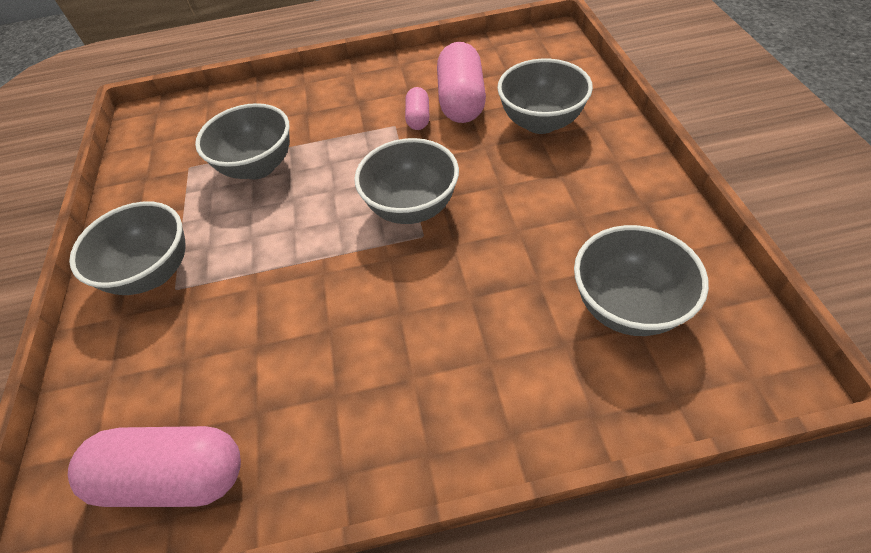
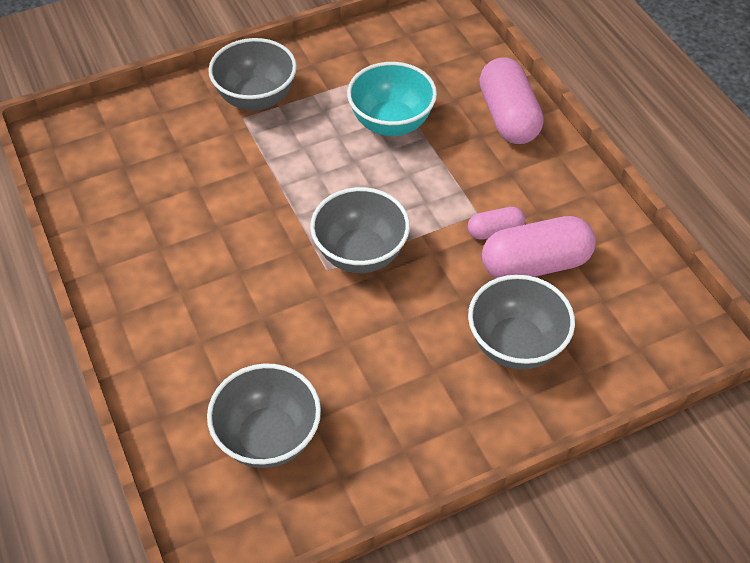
camera: 70 degrees right, 0 degrees up
pink capsule [68,426,241,507] -> pink capsule moved to [479,57,544,144]
grey bowl [195,103,290,179] -> turquoise bowl [347,62,437,136]

